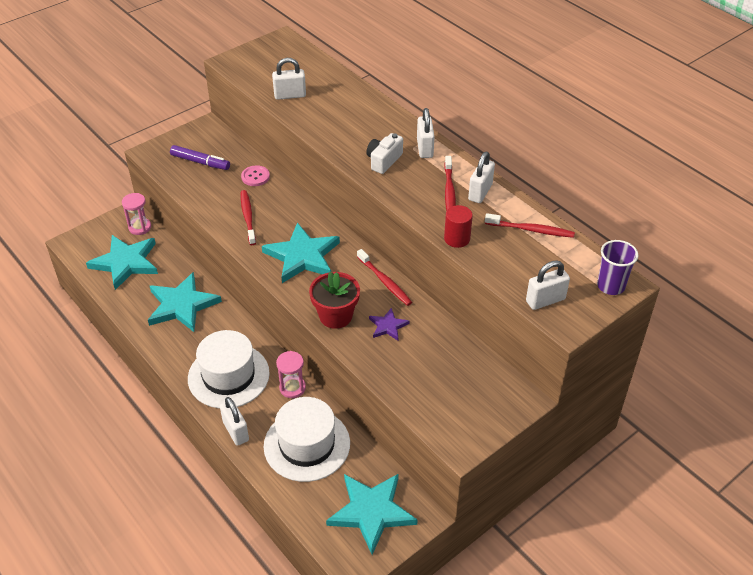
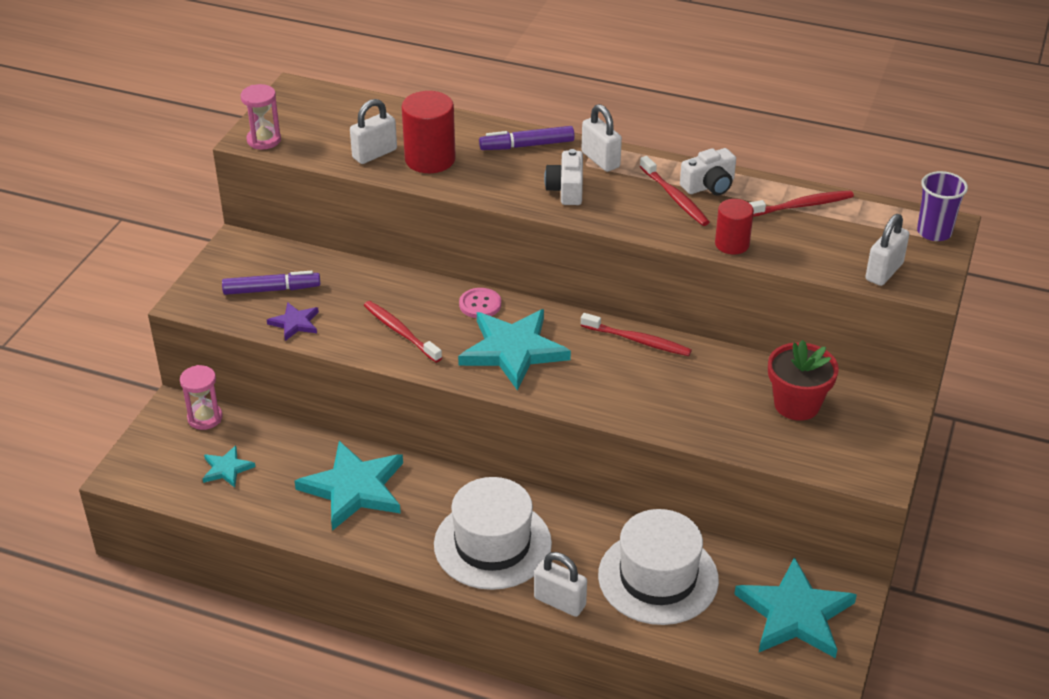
camera: 30 degrees left, 5 degrees down
turquoise star [86,235,158,290] -> turquoise star [202,446,255,488], size x0.49
pink button [241,165,270,186] -> pink button moved to [459,288,501,318]
pink hourglass [276,351,306,398] -> pink hourglass moved to [241,84,281,150]
red flower pot [309,272,360,329] -> red flower pot moved to [768,340,839,421]
purple star [369,308,410,341] -> purple star moved to [267,302,319,341]
white padlock [468,152,495,203] -> white camera [680,148,736,195]
none -> red cylinder [402,91,456,173]
none -> purple marker [479,126,575,150]

